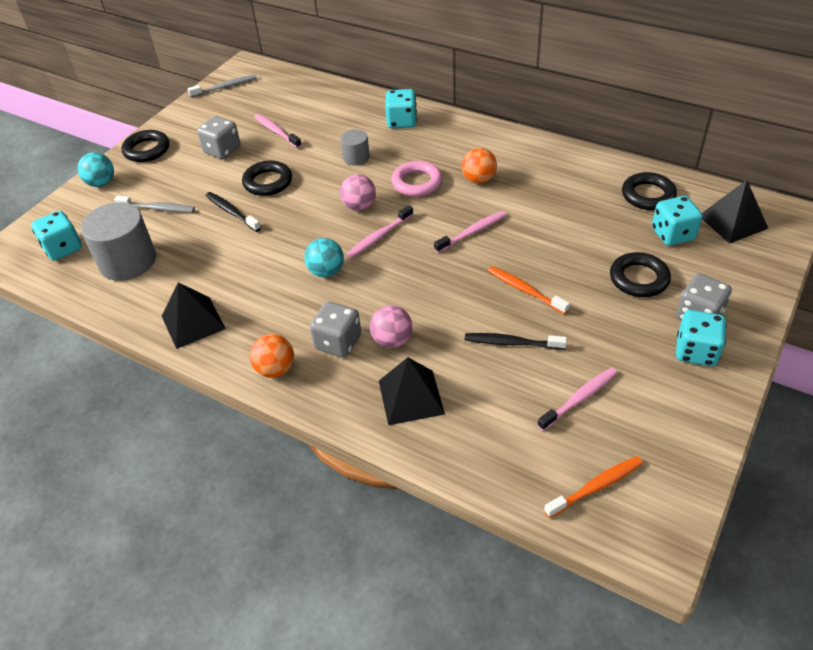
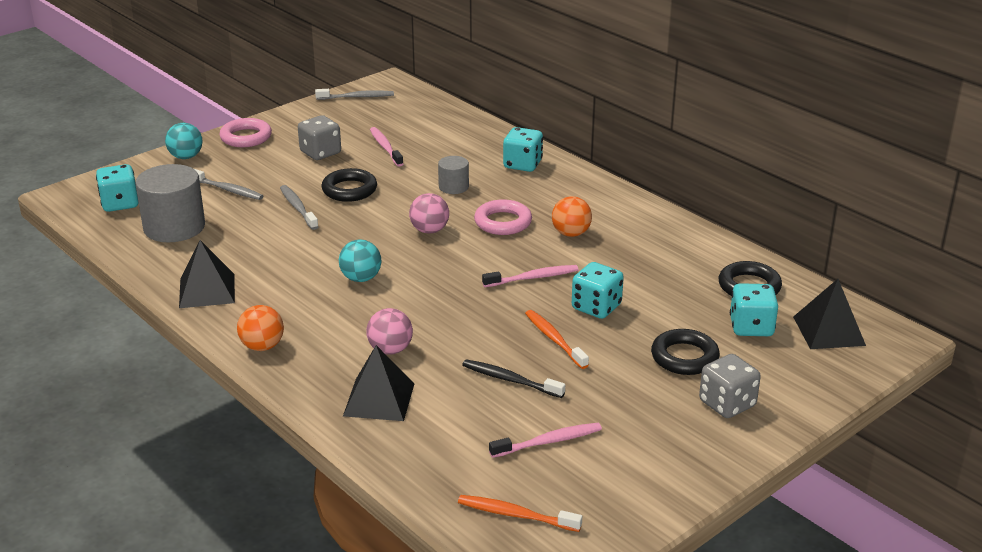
camera: 15 degrees right, 15 degrees down
black ring [122,130,169,162] -> pink ring [219,118,272,147]
black toothbrush [206,192,261,232] -> grey toothbrush [280,185,319,230]
grey dice [310,302,361,357] -> none
pink toothbrush [347,205,414,258] -> none
orange toothbrush [544,456,643,518] -> orange toothbrush turned 150 degrees counterclockwise [458,495,582,532]
turquoise dice [676,310,727,367] -> turquoise dice moved to [572,262,624,319]

